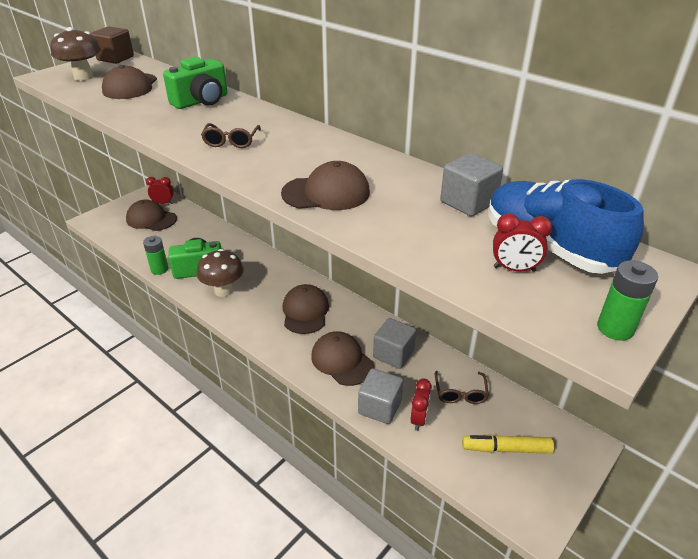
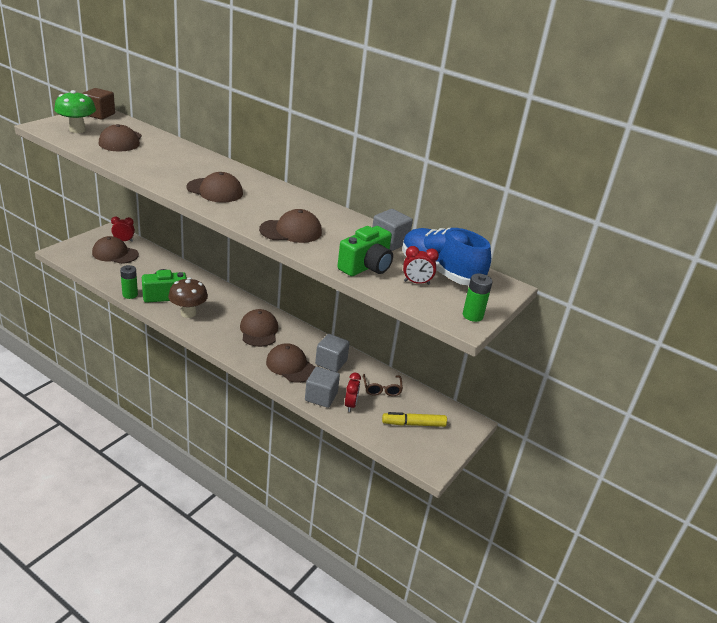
camera: 10 degrees left, 5 degrees down
brown mushroom [50,27,101,81] -> green mushroom [54,90,96,133]
green camera [163,57,227,109] -> green camera moved to [337,226,393,276]
brown glasses [201,123,261,148] -> brown cap [186,172,243,202]

